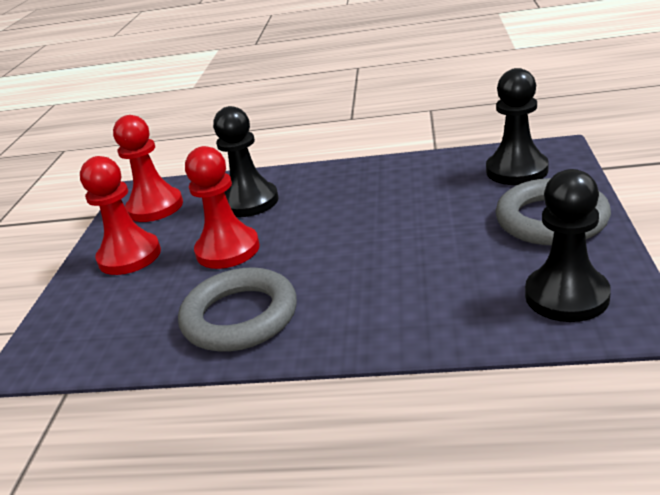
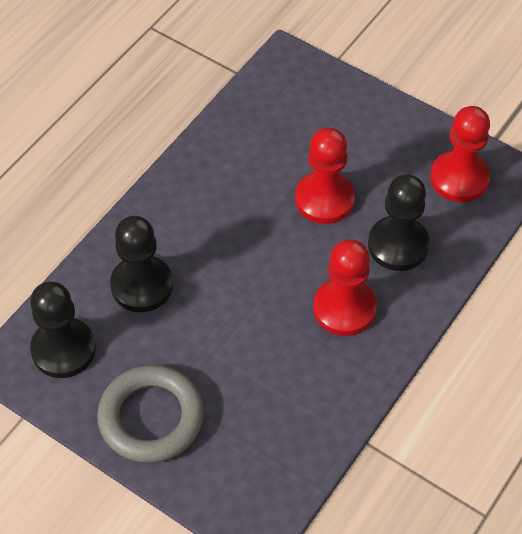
camera: 115 degrees right, 25 degrees up
red pawn [80,156,161,275] -> red pawn moved to [313,239,377,336]
grey ring [178,267,297,352] -> none
black pawn [486,68,549,185] -> black pawn moved to [110,216,173,312]

